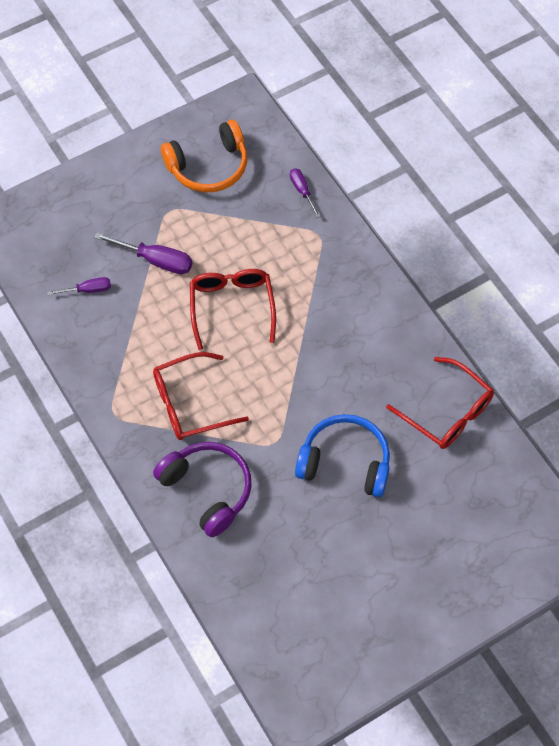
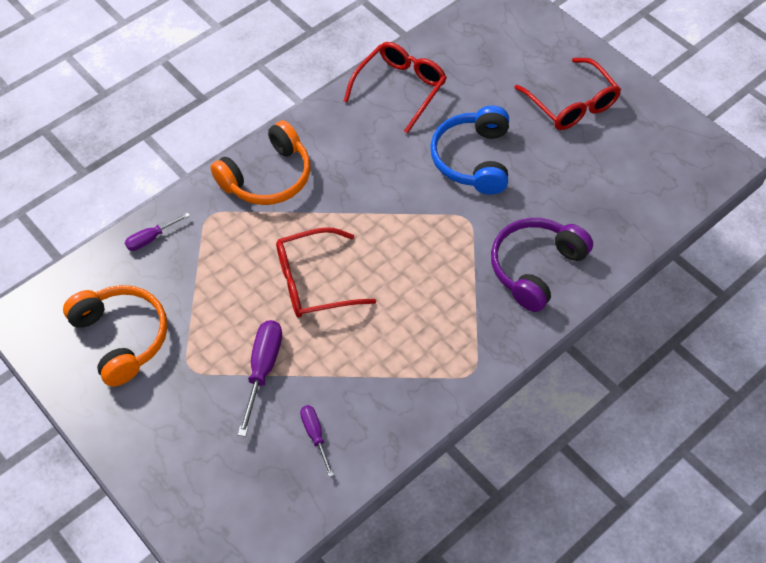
camera: 100 degrees left, 5 degrees down
red glasses [153,352,249,440] -> red glasses moved to [514,58,621,130]
none -> orange headphones [211,120,310,205]

